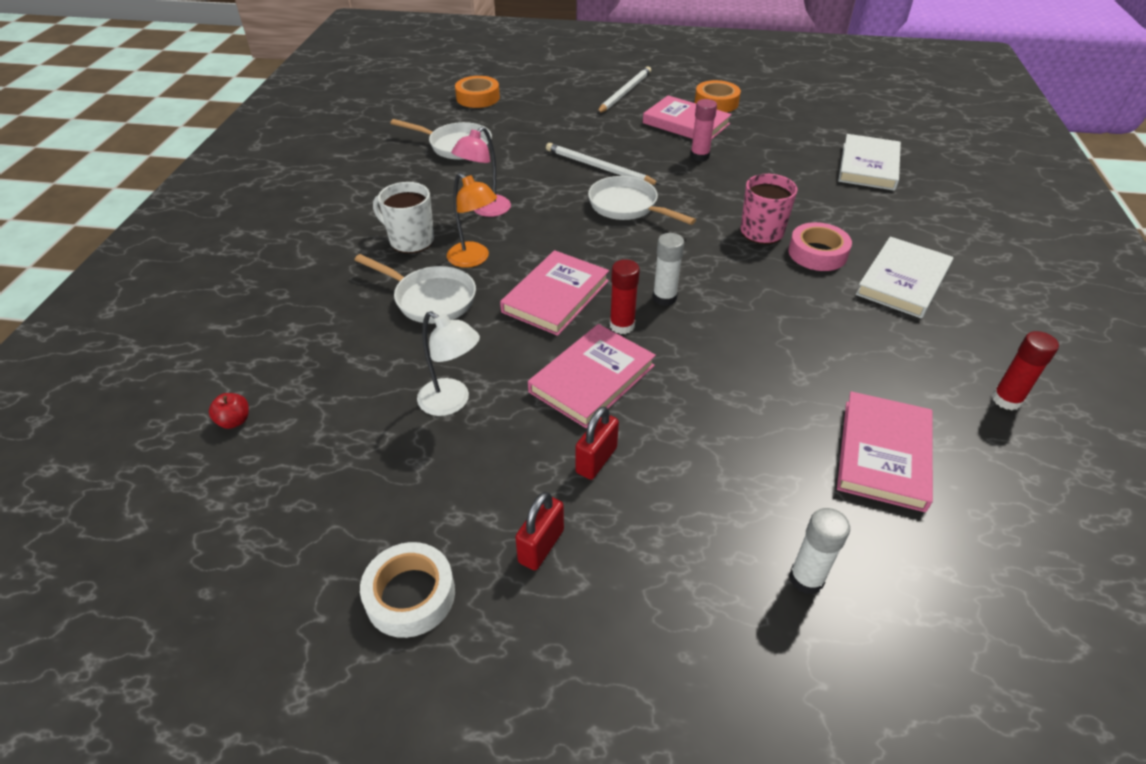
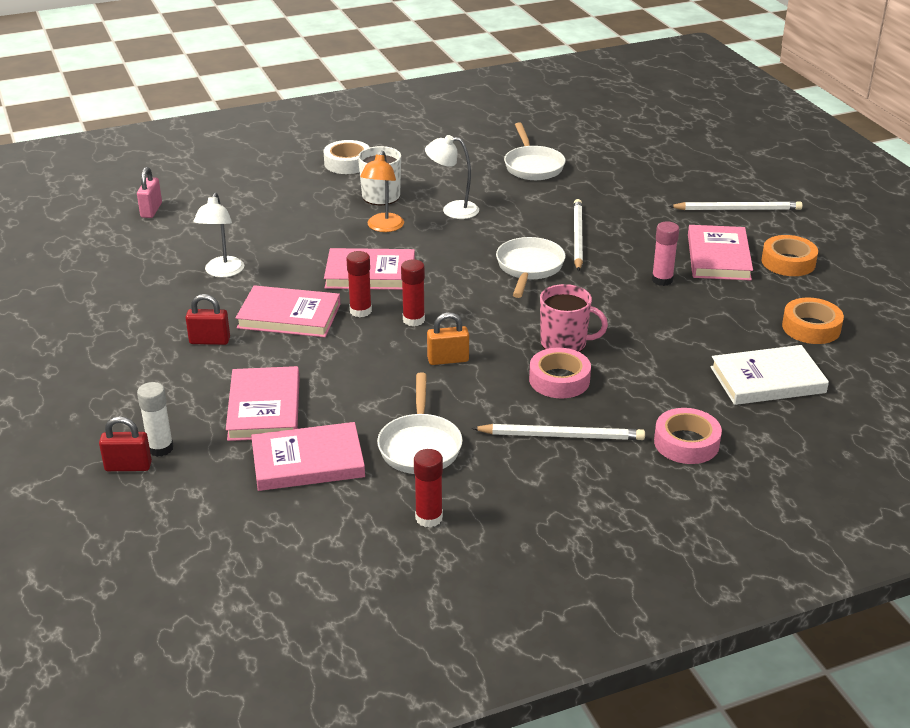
camera: 60 degrees right, 10 degrees down
red apple [209,393,249,429] -> pink padlock [137,167,162,218]
white pan [354,254,476,324] -> white pan moved to [377,373,463,474]
white tape [360,542,455,638] -> white tape moved to [323,140,370,174]
pink lamp [451,127,511,217] -> white lamp [425,135,479,219]
orange tape [455,76,500,108] -> orange tape moved to [782,298,844,344]
red padlock [515,492,564,570] -> red padlock moved to [99,416,152,471]
white glue stick [653,233,684,306] -> red glue stick [401,259,425,326]
white book [856,237,953,319] -> white pencil [472,424,645,440]
none -> pink book [226,366,300,441]
none -> orange padlock [427,312,469,365]
none -> pink tape [654,408,722,464]

